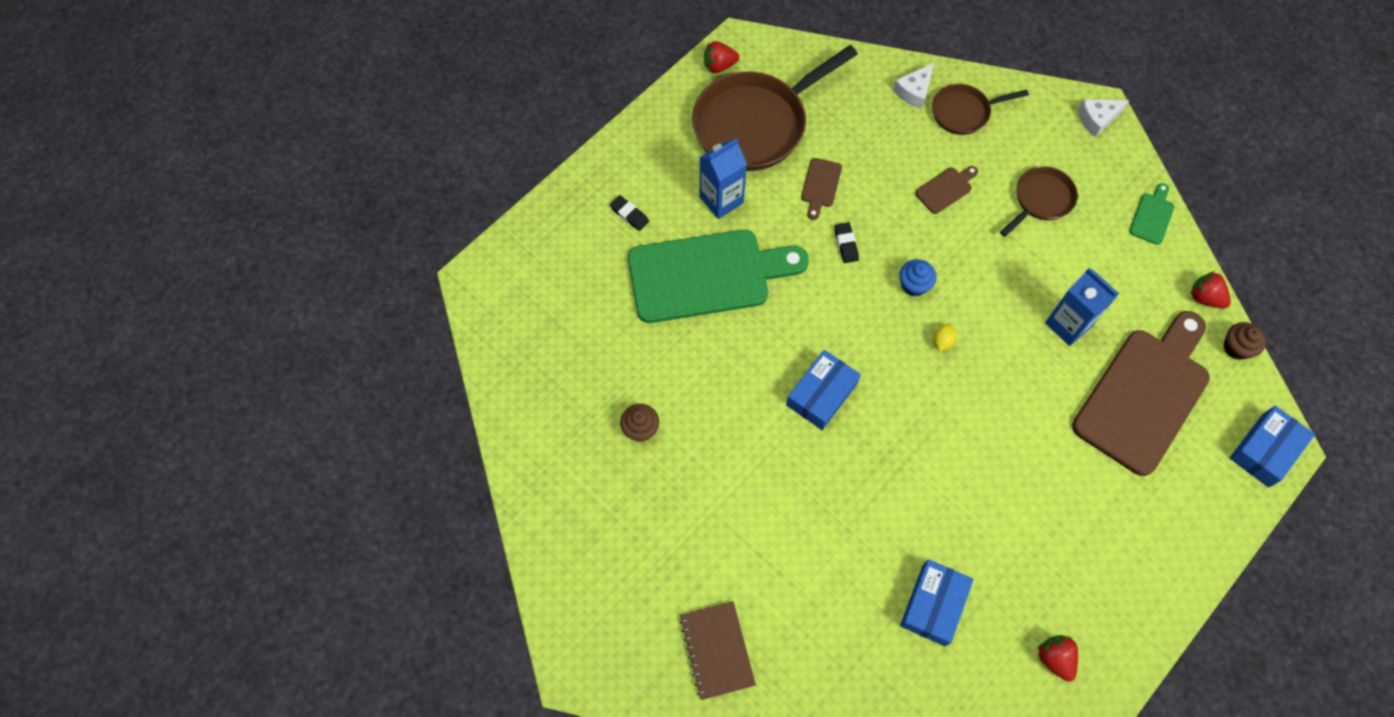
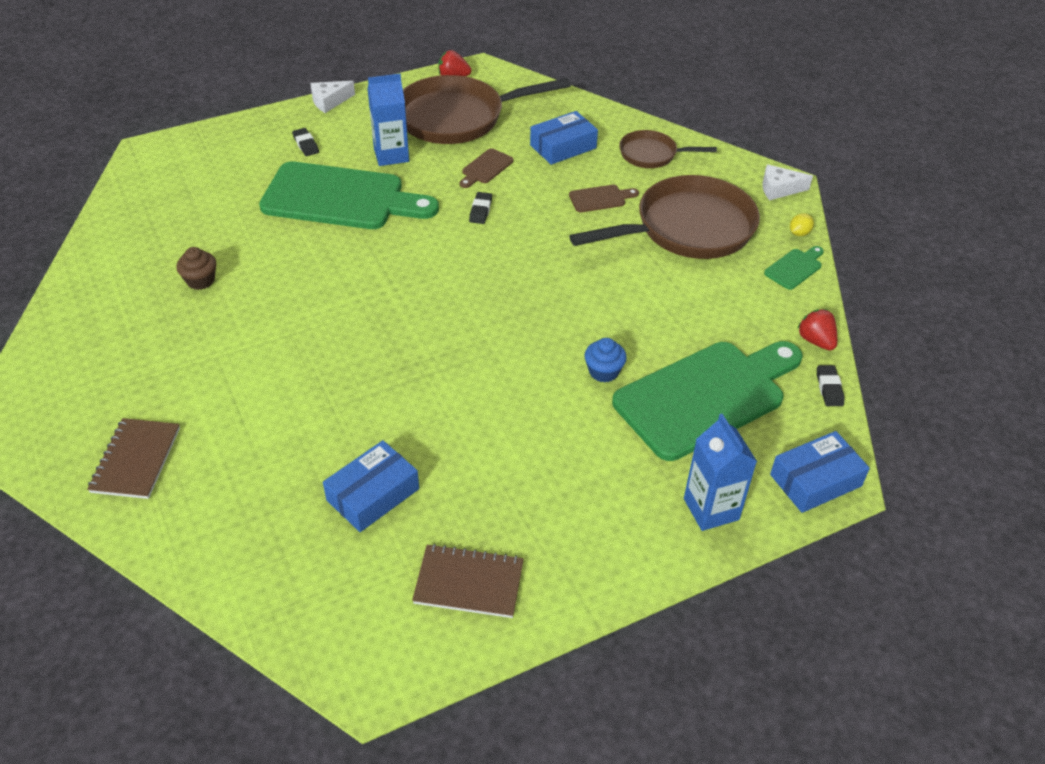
camera: 20 degrees right, 20 degrees down
blue box [786,350,861,430] -> blue box moved to [530,111,598,165]
white cheese [893,63,934,109] -> white cheese moved to [310,81,355,113]
blue cupcake [899,259,936,296] -> blue cupcake moved to [585,338,627,383]
yellow lemon [933,323,957,352] -> yellow lemon moved to [790,213,814,236]
brown pan [1000,166,1078,237] -> brown pan [569,175,760,259], size x1.92
red strawberry [1037,635,1078,682] -> brown notebook [412,544,524,618]
blue carton [1045,268,1119,346] -> blue carton moved to [684,414,757,531]
brown cutting board [1072,311,1210,476] -> green cutting board [612,341,803,461]
brown cupcake [1223,322,1266,360] -> black eraser [817,365,844,406]

